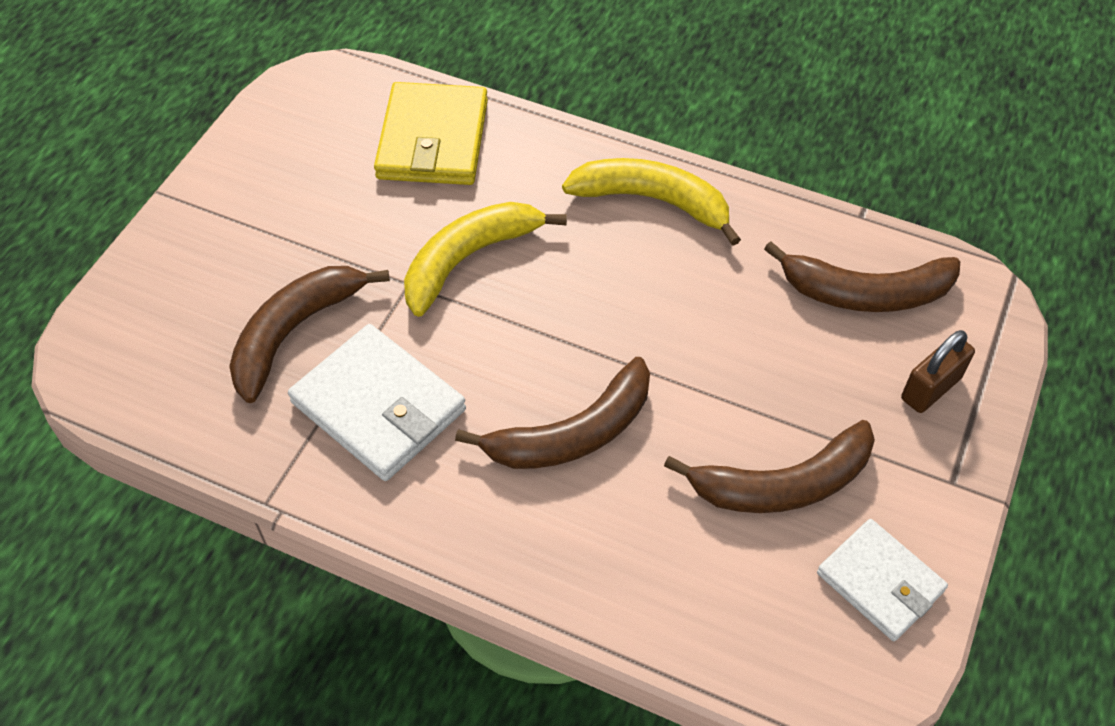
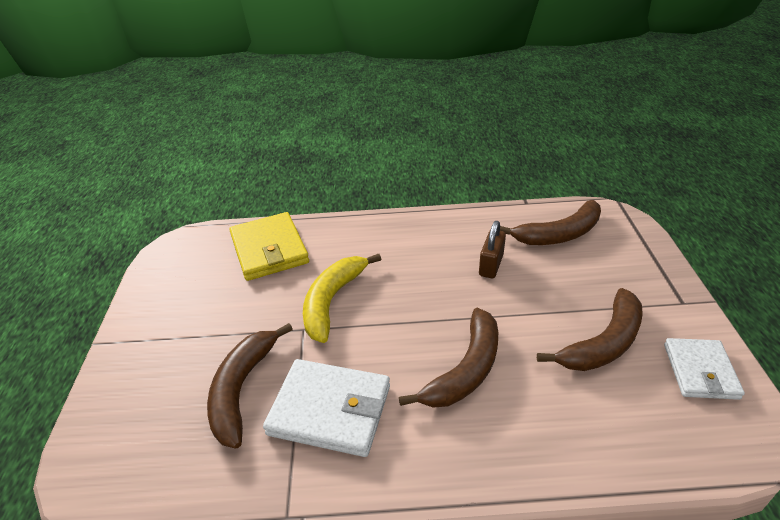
camera: 25 degrees left, 15 degrees down
yellow banana [562,158,741,246] -> none
white wallet [817,519,948,641] -> white wallet turned 75 degrees clockwise [664,338,745,400]
brown padlock [901,330,975,413] -> brown padlock moved to [479,221,506,278]

